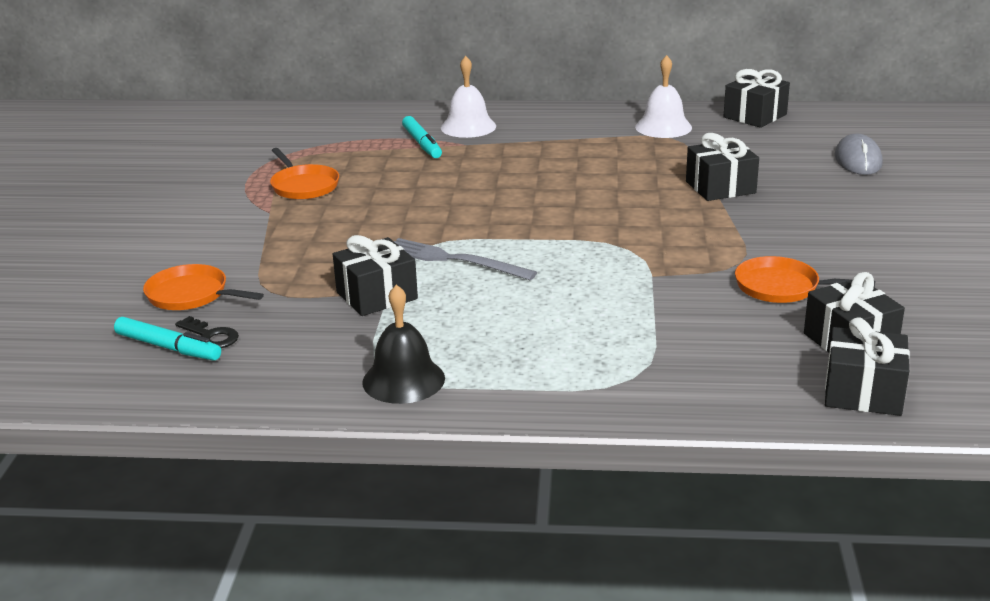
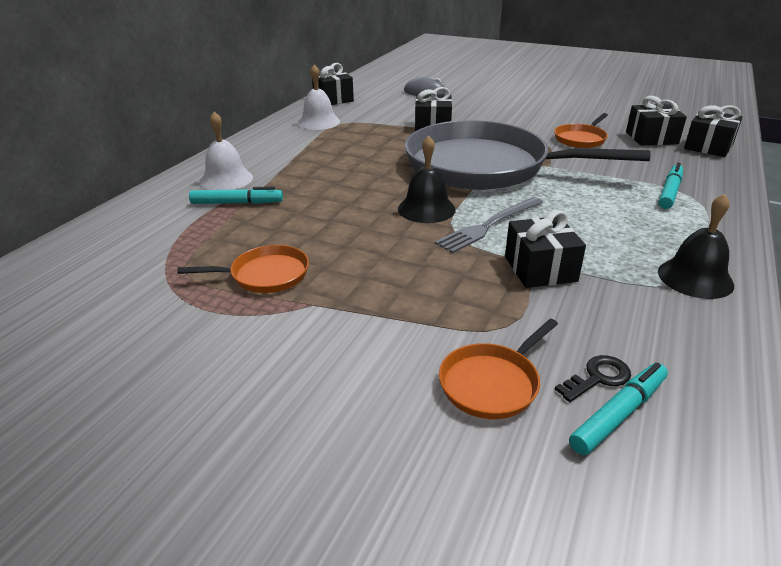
camera: 70 degrees left, 5 degrees up
none -> black bell [398,136,456,223]
none -> grey pan [405,120,651,190]
none -> turquoise marker [659,163,683,209]

